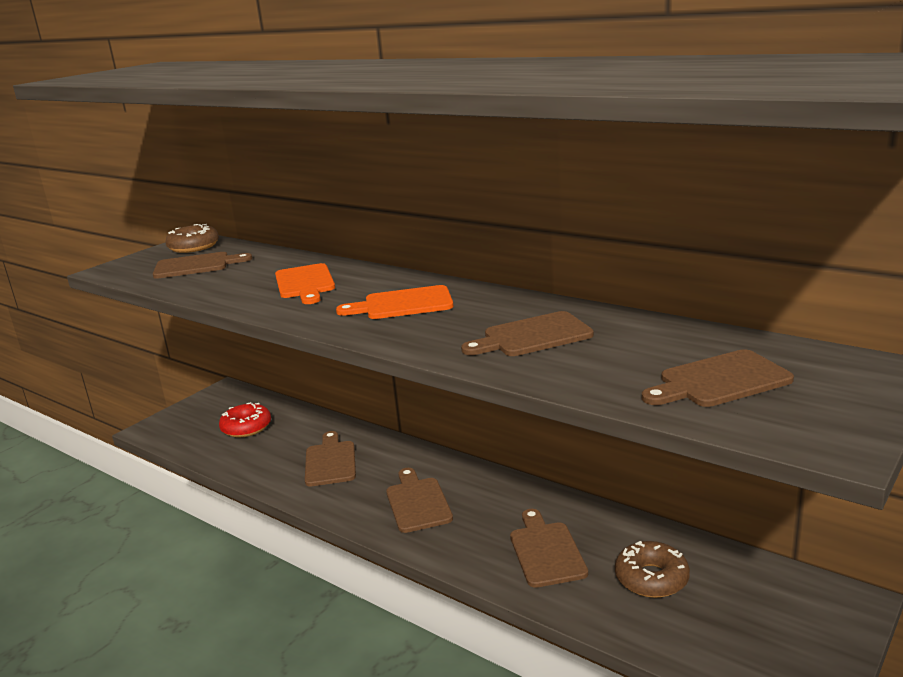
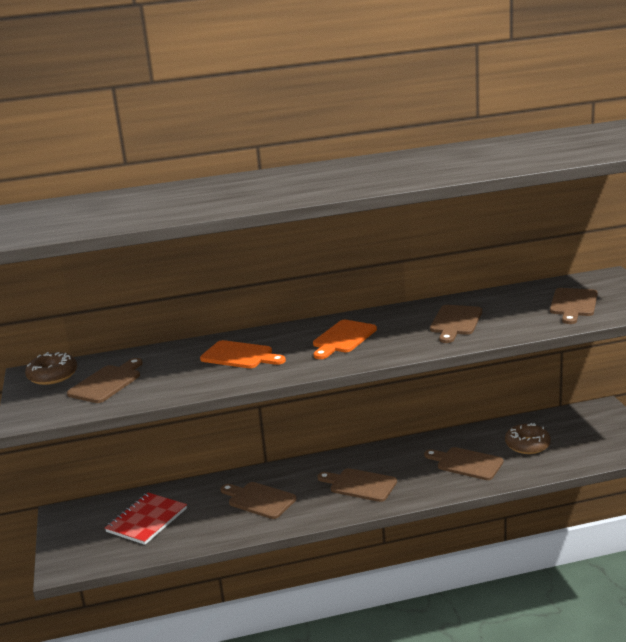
camera: 50 degrees left, 0 degrees up
red donut [219,402,271,437] -> red notebook [105,493,187,545]

